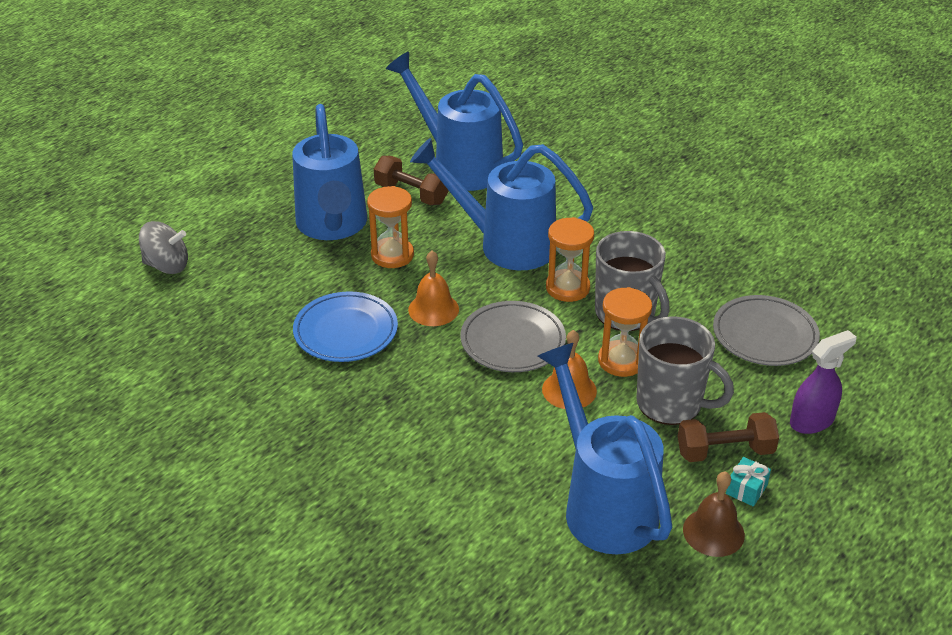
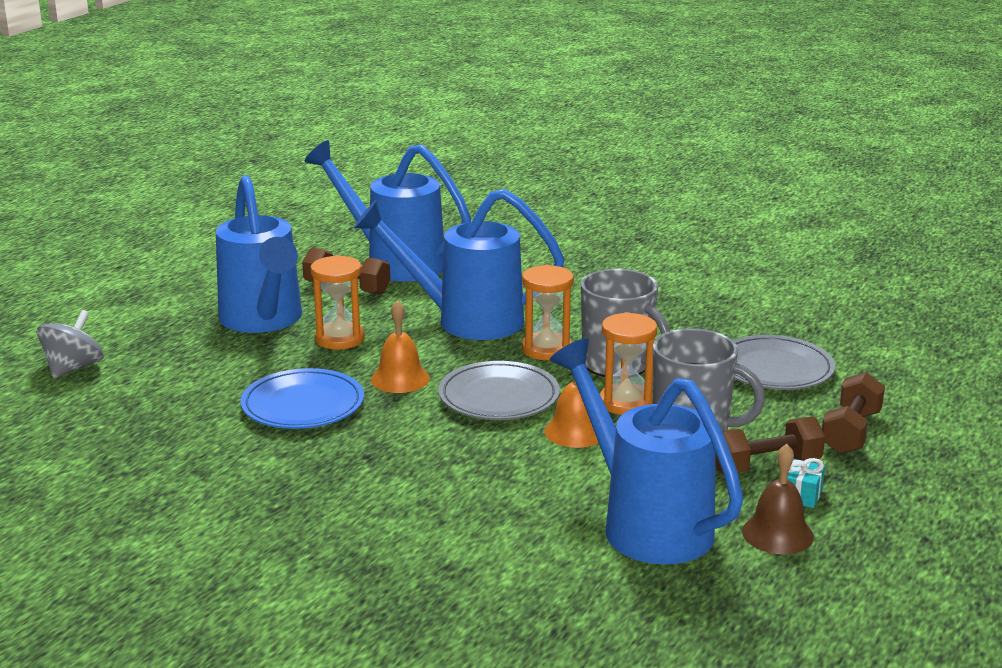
camera: 10 degrees left, 15 degrees down
grey spinning top [139,221,188,274] -> grey spinning top turned 60 degrees counterclockwise [37,310,104,378]
purple spray bottle [790,330,857,434] -> brown dumbbell [822,372,885,454]

